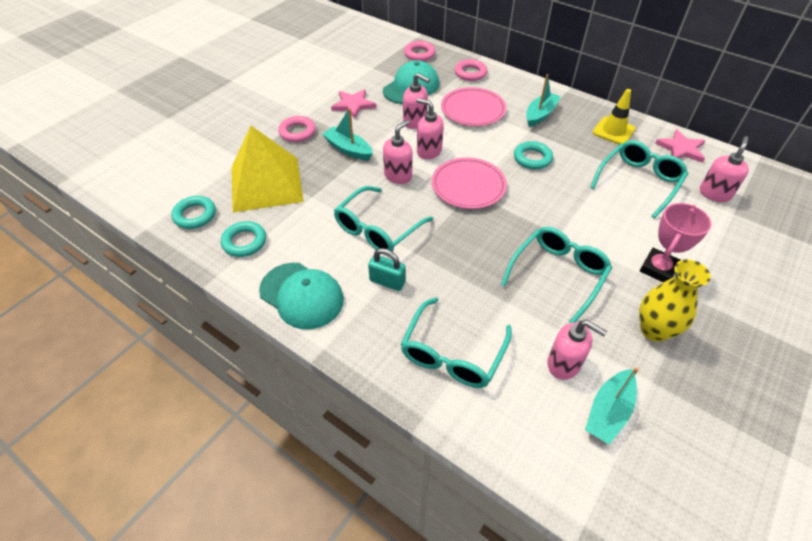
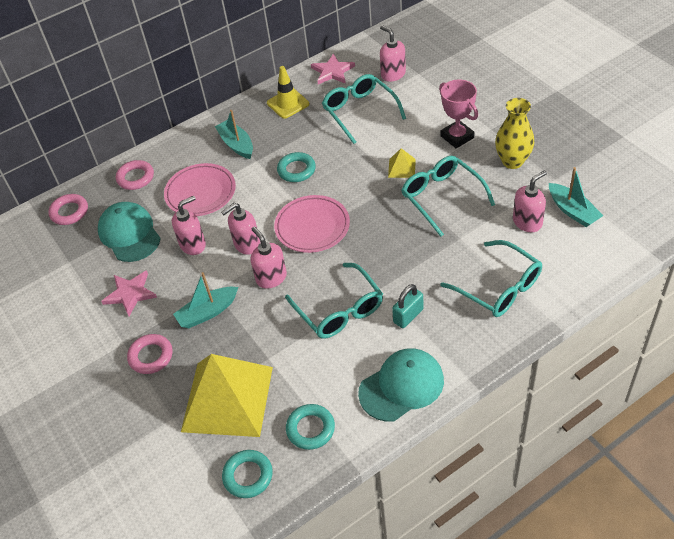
camera: 65 degrees left, 0 degrees up
none -> yellow pyramid [388,148,416,178]

